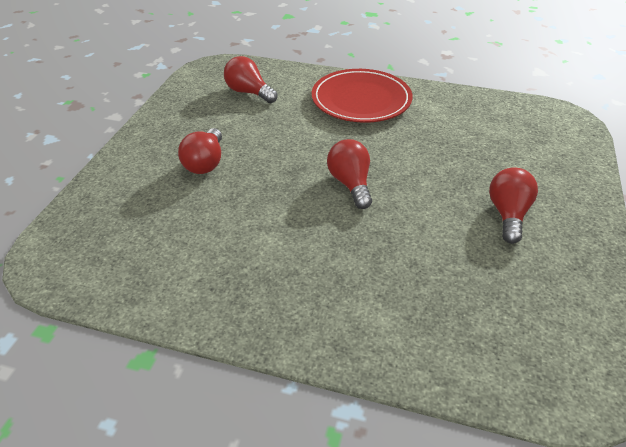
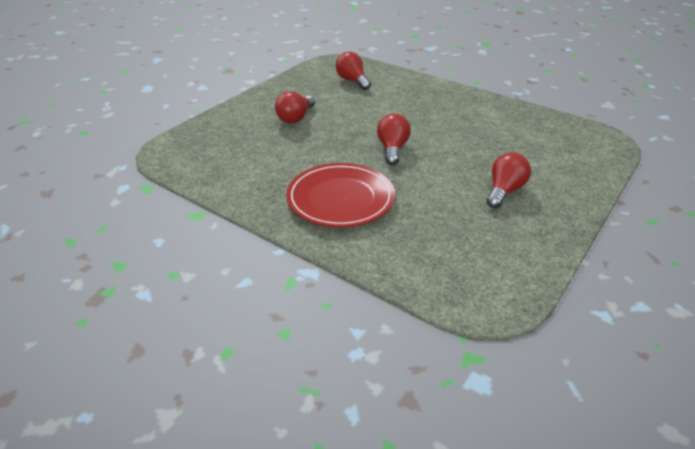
camera: 20 degrees right, 5 degrees down
red plate [312,69,412,123] -> red plate moved to [286,163,395,227]

